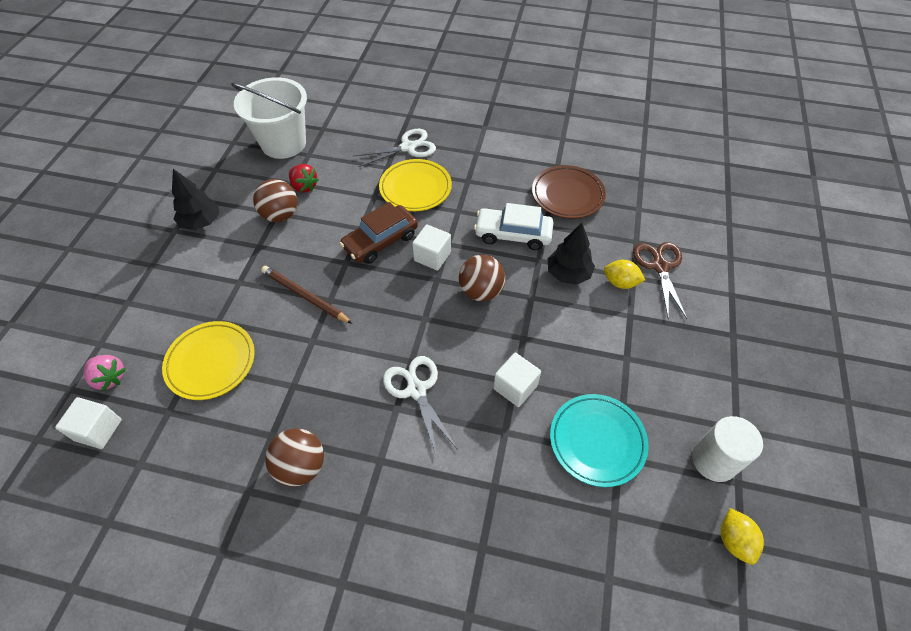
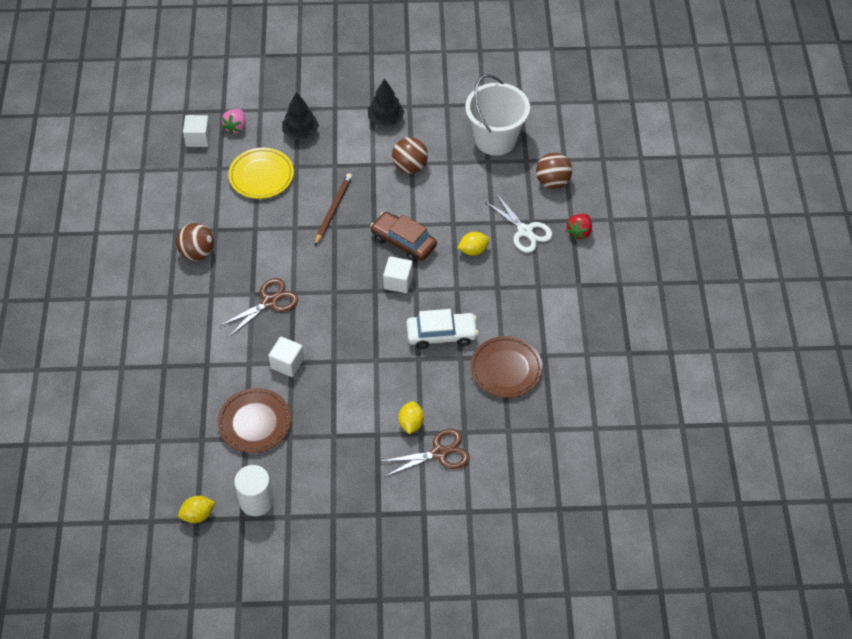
camera: 75 degrees right, 0 degrees up
red strawberry [289,164,319,193] -> red strawberry moved to [566,214,592,240]
yellow plate [379,159,452,211] -> yellow lemon [457,232,490,256]
white scissors [383,356,457,456] -> brown scissors [220,278,298,337]
brown ball [459,255,505,301] -> brown ball moved to [536,152,572,189]
white car [474,203,553,250] -> white car turned 90 degrees clockwise [406,309,478,349]
black tree [548,223,595,285] -> black tree moved to [282,92,319,140]
turquoise plate [550,394,649,487] -> brown plate [217,388,291,453]

